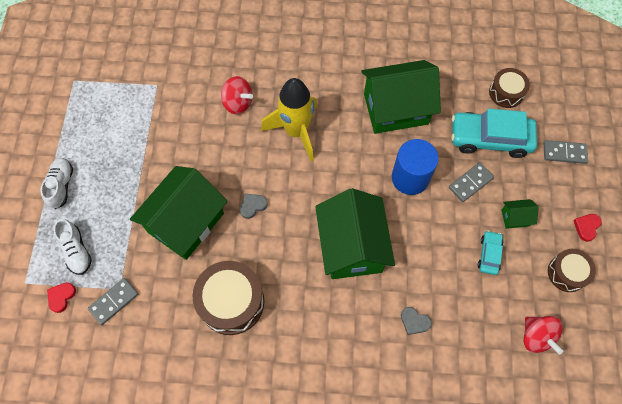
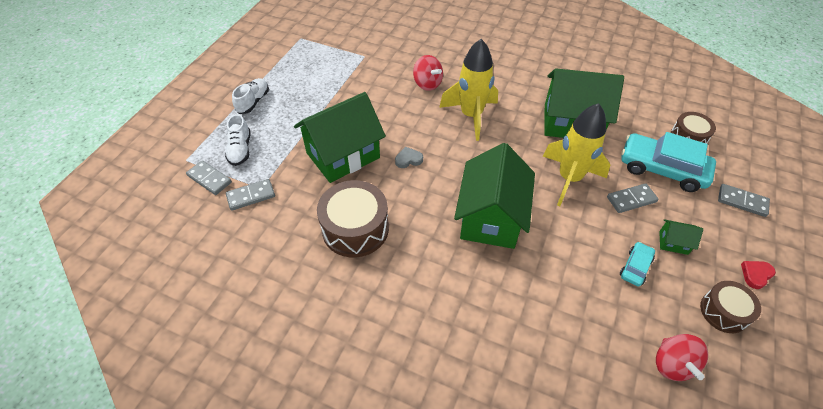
camera: 20 degrees right, 15 degrees down
red heart [47,282,76,313] -> grey domino [186,160,232,195]
blue cylinder [392,139,439,195] -> yellow rocket [543,103,610,206]
grey heart [401,307,432,335] -> none

